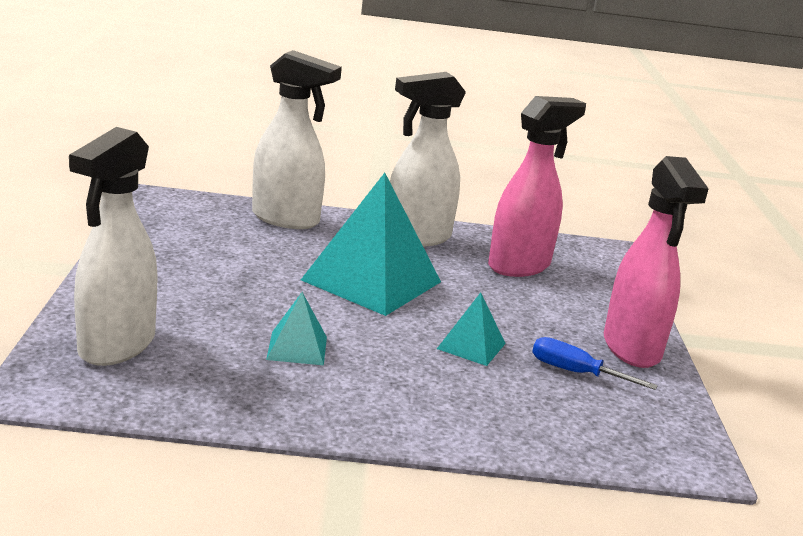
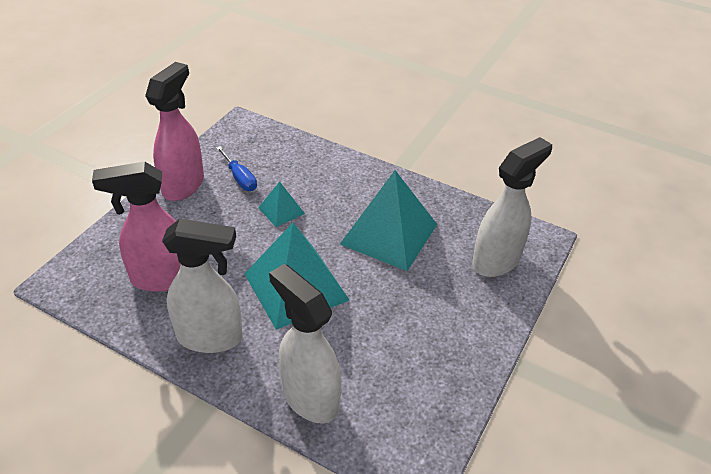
camera: 150 degrees left, 20 degrees up
turquoise pyramid [266,292,327,365] -> turquoise pyramid [340,170,437,271], size x2.10

